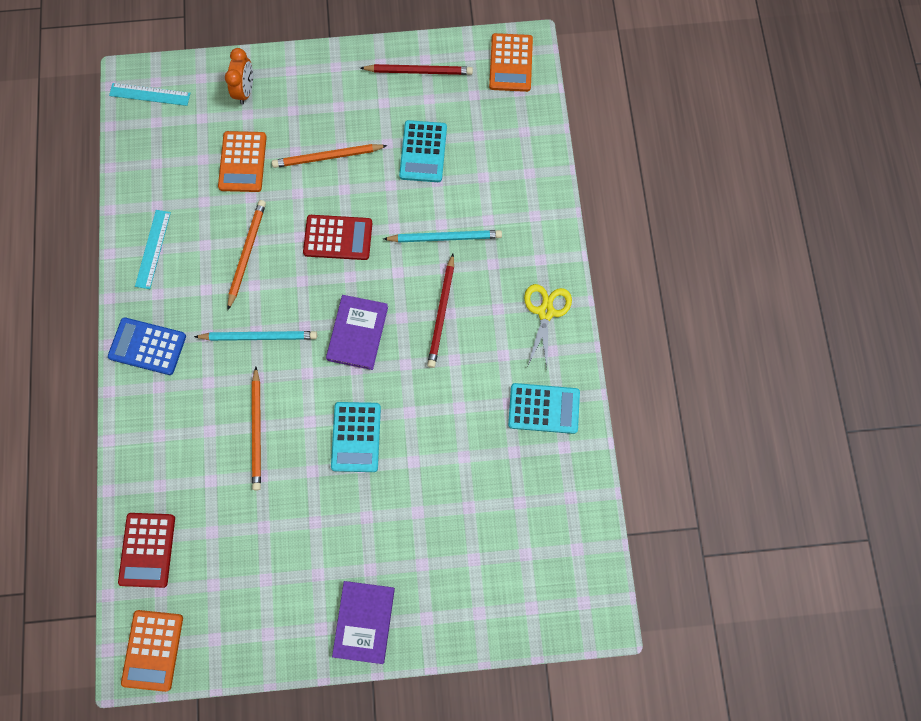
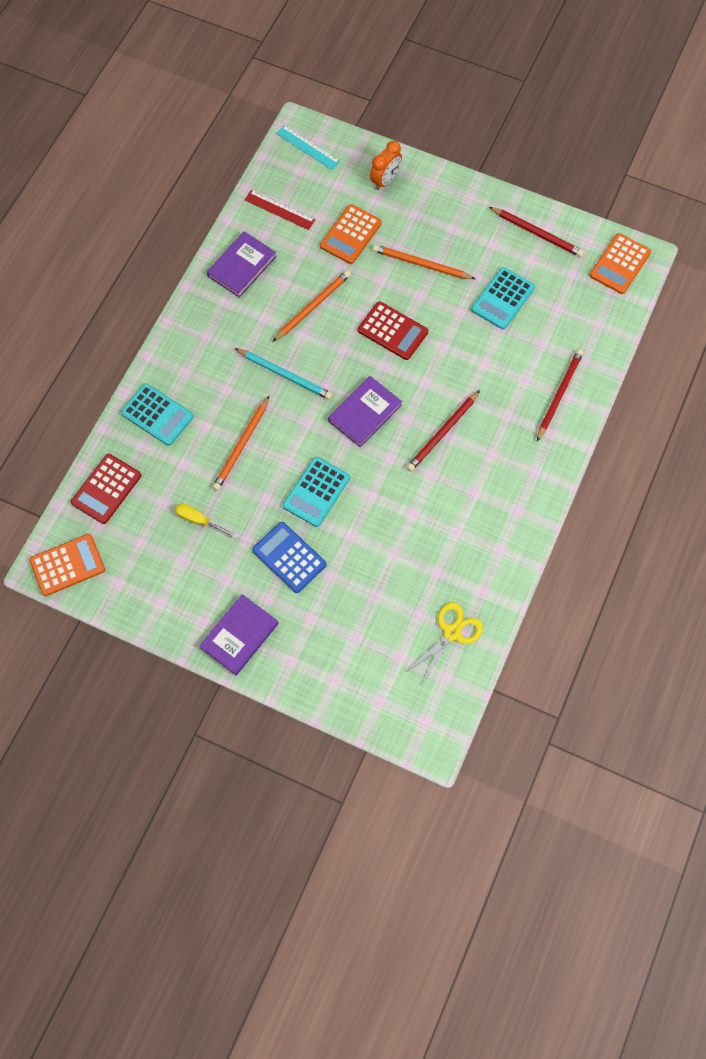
camera: 30 degrees right, 5 degrees down
blue calculator [108,317,186,375] -> blue calculator moved to [252,522,327,593]
orange calculator [121,610,183,692] -> orange calculator turned 150 degrees counterclockwise [29,534,105,596]
turquoise ruler [135,210,171,289] -> purple book [207,231,277,298]
turquoise pencil [383,230,502,243] -> none
turquoise calculator [508,383,580,434] -> turquoise calculator moved to [121,383,194,446]
yellow scissors [524,284,572,368] -> yellow scissors moved to [408,602,483,683]
none -> yellow screwdriver [175,503,238,538]
none -> red ruler [245,190,315,230]
none -> red pencil [537,349,584,441]

